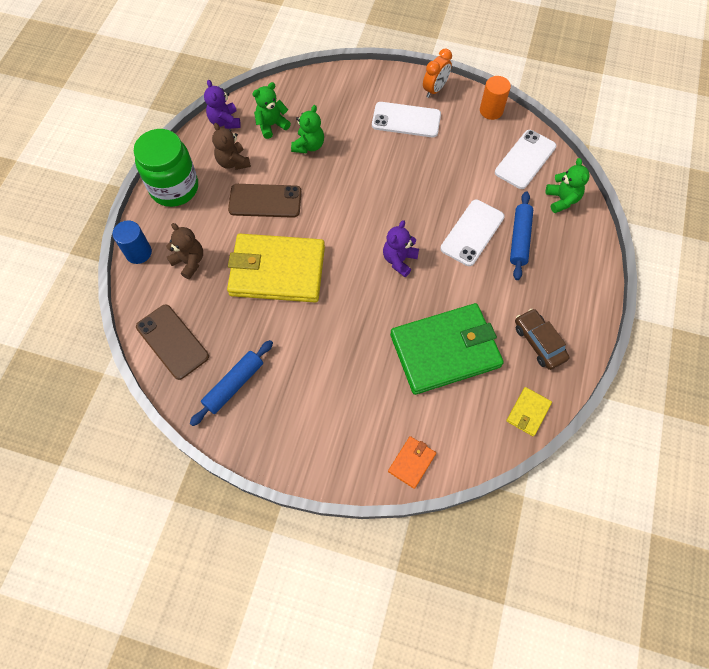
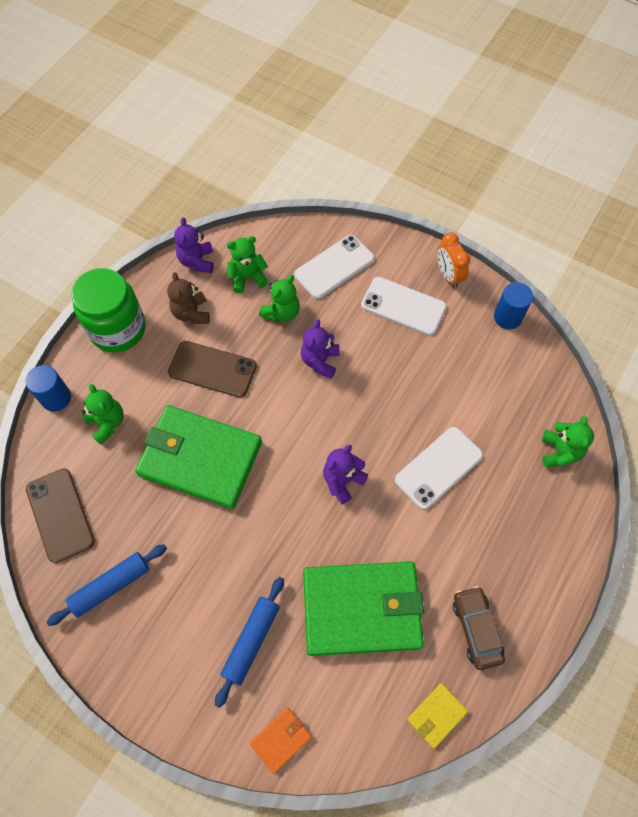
camera: 15 degrees right, 0 degrees up
brown teddy bear [166,223,203,279] -> green teddy bear [82,384,124,445]
yellow wallet [227,234,325,303] -> green wallet [135,405,262,509]
orange clock [423,48,452,98] -> orange clock turned 105 degrees clockwise [437,232,470,288]
orange cylinder [480,76,511,120] -> blue cylinder [494,282,533,329]
white phone [495,130,556,189] -> white phone moved to [294,235,374,299]
blue rolling pin [510,191,533,280] -> blue rolling pin moved to [215,577,284,708]
none -> purple teddy bear [301,319,340,379]

